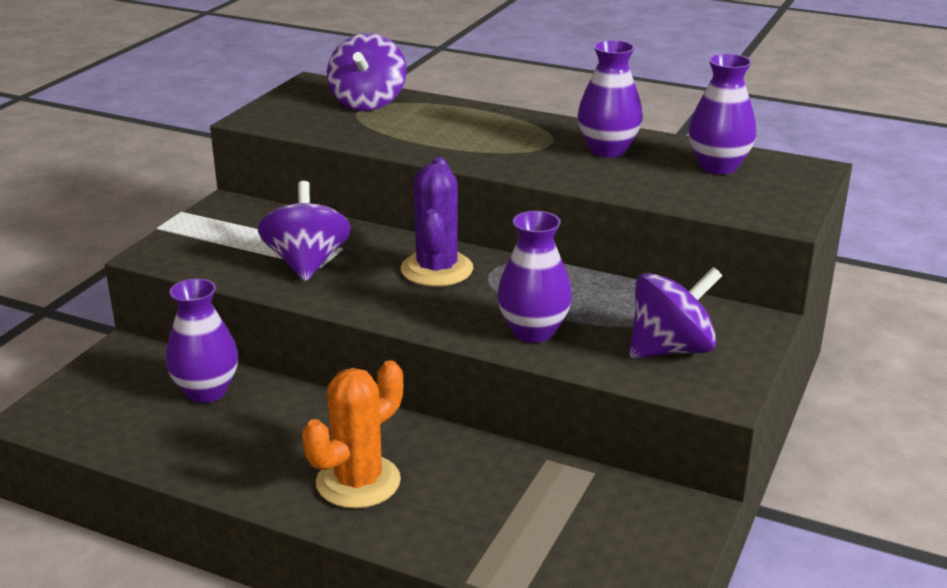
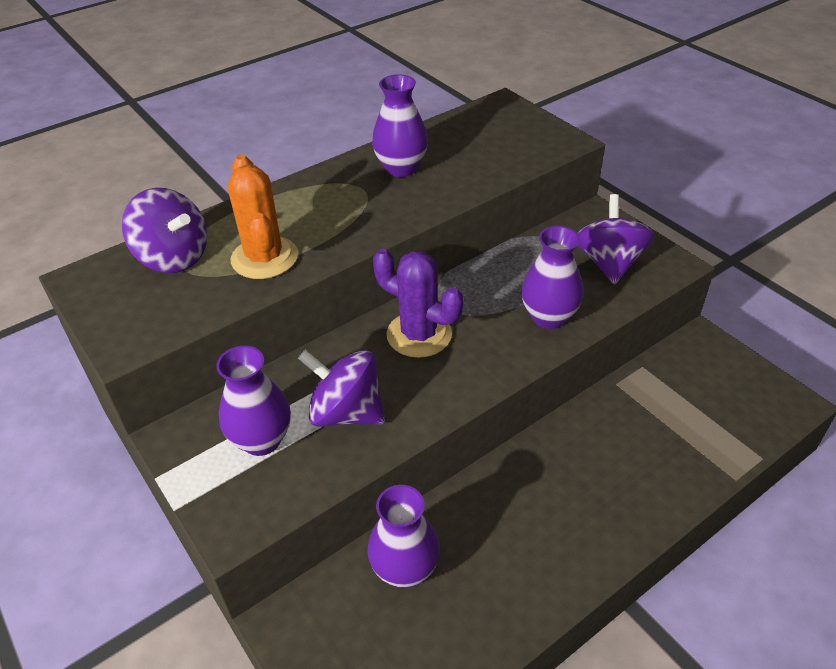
camera: 60 degrees left, 15 degrees up
orange cactus [302,360,403,508] -> orange cactus moved to [228,155,298,279]
purple vase [689,54,756,174] -> purple vase moved to [216,346,291,456]

